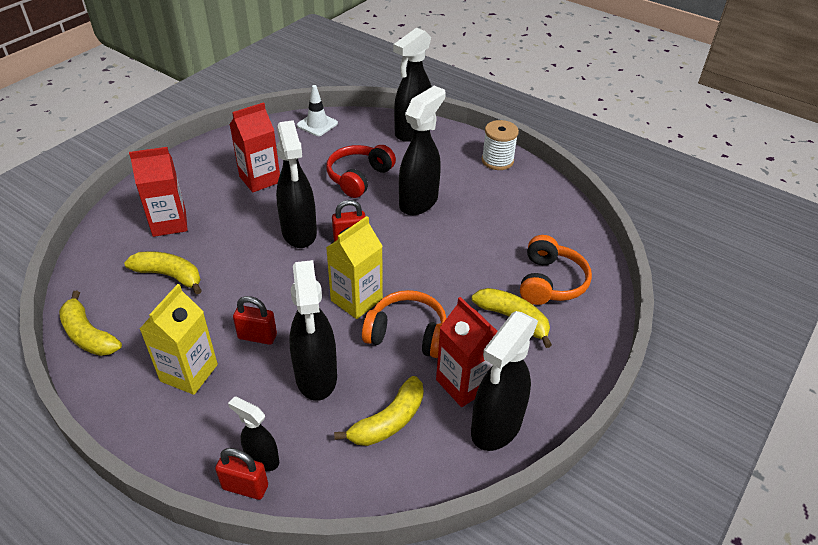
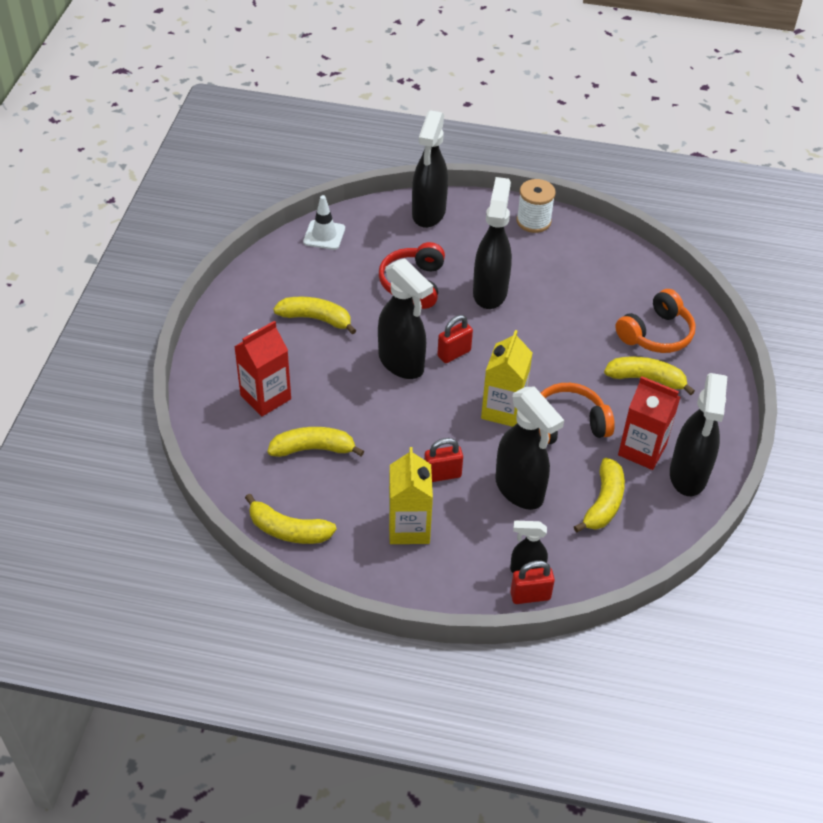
camera: 25 degrees left, 5 degrees up
red carton [229,102,280,192] -> yellow banana [273,297,357,335]
orange headphones [520,235,592,305] -> orange headphones turned 60 degrees clockwise [615,289,696,353]

